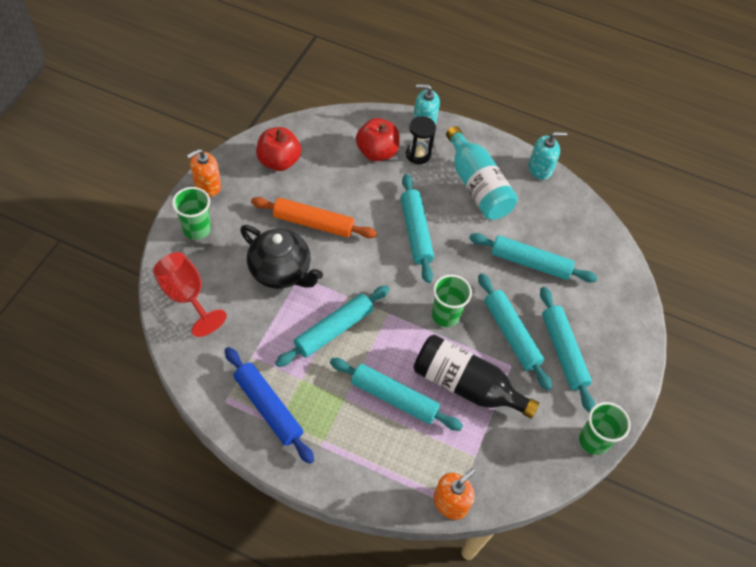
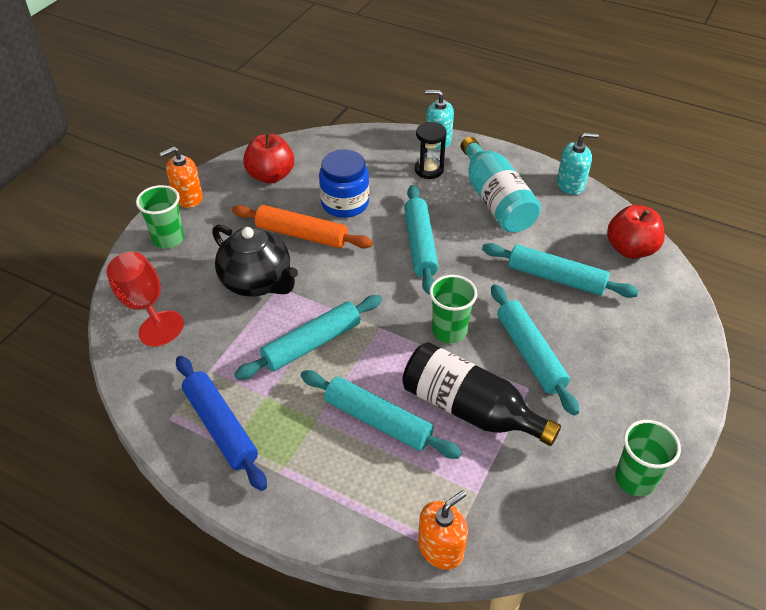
camera: 10 degrees right, 10 degrees down
red apple [356,118,400,161] -> red apple moved to [607,205,665,259]
turquoise rolling pin [540,287,595,413] -> none
none -> blue jar [319,150,369,218]

